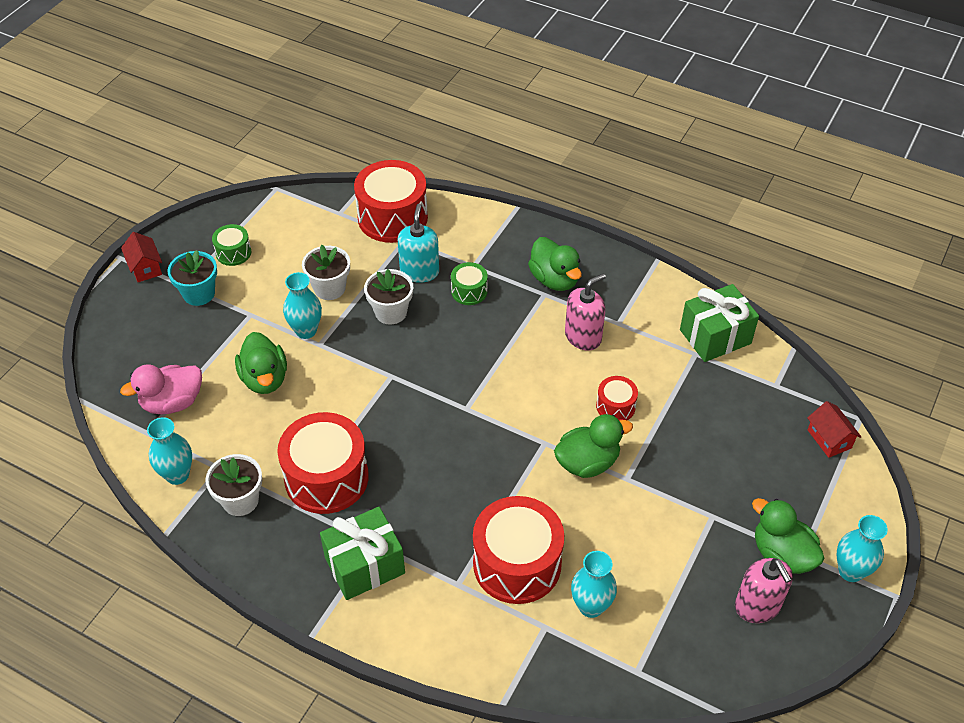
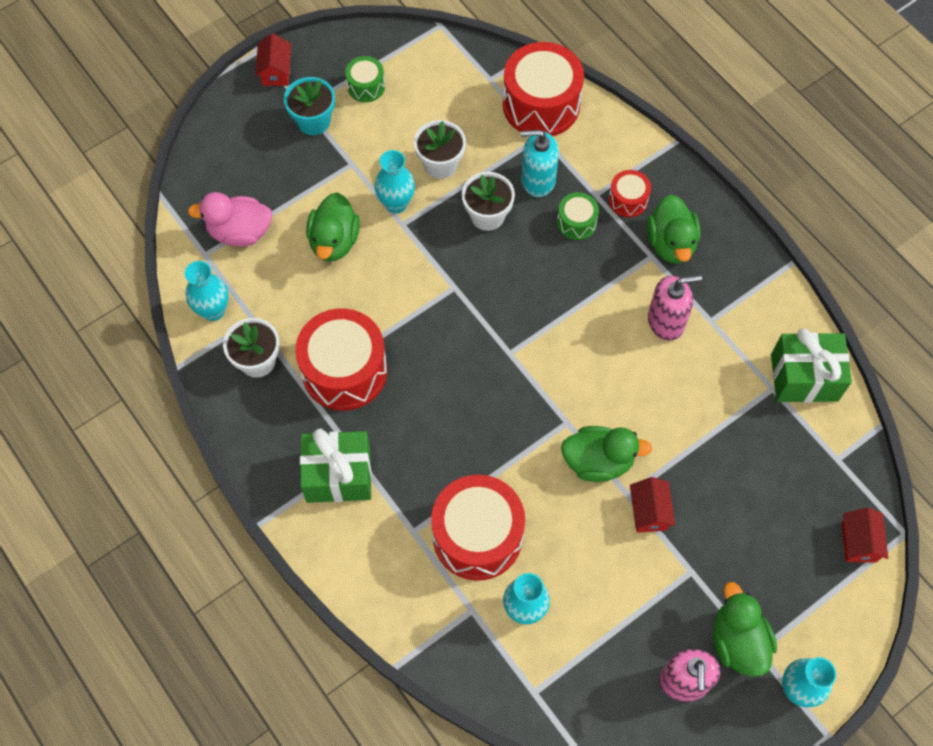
camera: 25 degrees right, 15 degrees up
turquoise soap dispenser [398,204,439,283] -> turquoise soap dispenser turned 120 degrees counterclockwise [521,130,559,197]
red drum [596,376,638,421] -> red drum moved to [609,170,651,217]
none -> red house [630,477,675,533]

